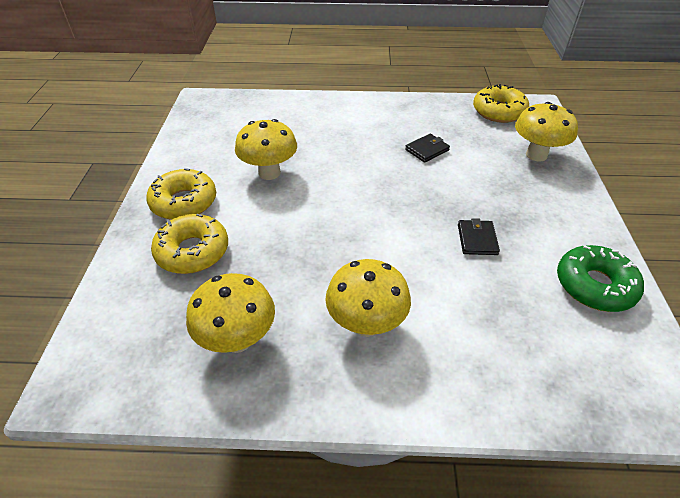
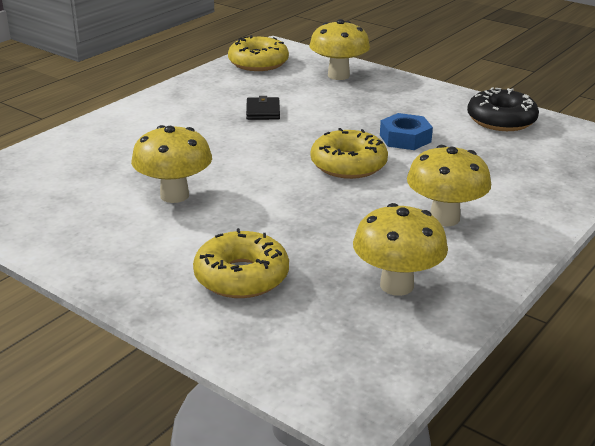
camera: 55 degrees left, 15 degrees down
yellow donut [146,168,216,220] -> yellow donut moved to [311,128,388,179]
black wallet [458,218,500,255] -> blue nut [380,113,433,150]
green donut [557,245,644,312] -> black donut [467,87,539,131]

